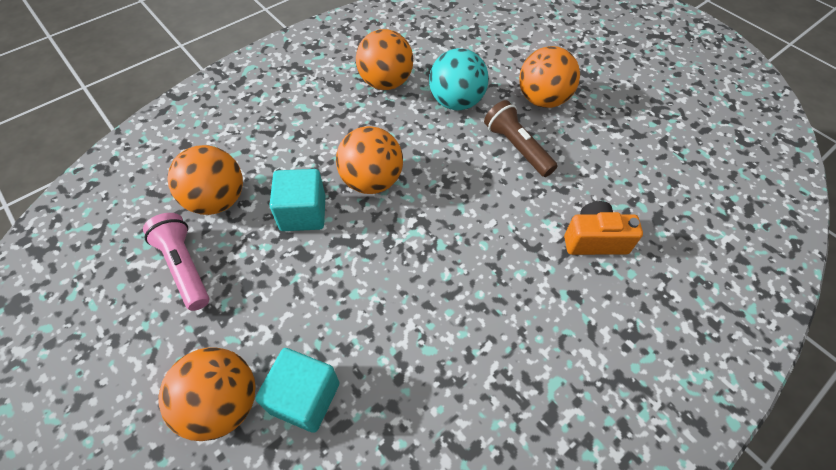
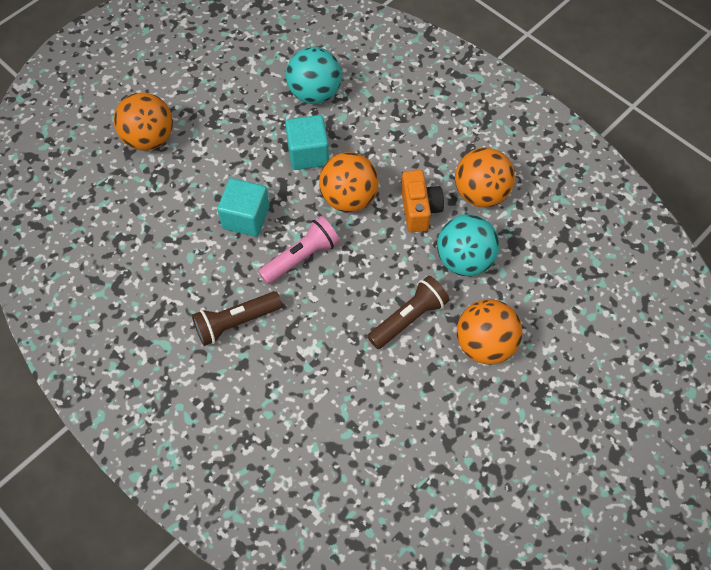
camera: 85 degrees right, 5 degrees up
pink flashlight [143,213,209,311] -> pink flashlight moved to [258,216,340,285]
orange ball [168,145,243,215] -> turquoise ball [286,47,342,104]
turquoise cube [255,348,339,433] -> turquoise cube moved to [217,178,269,237]
orange camera [564,201,643,255] -> orange camera moved to [401,170,444,232]
none -> brown flashlight [192,291,282,346]

